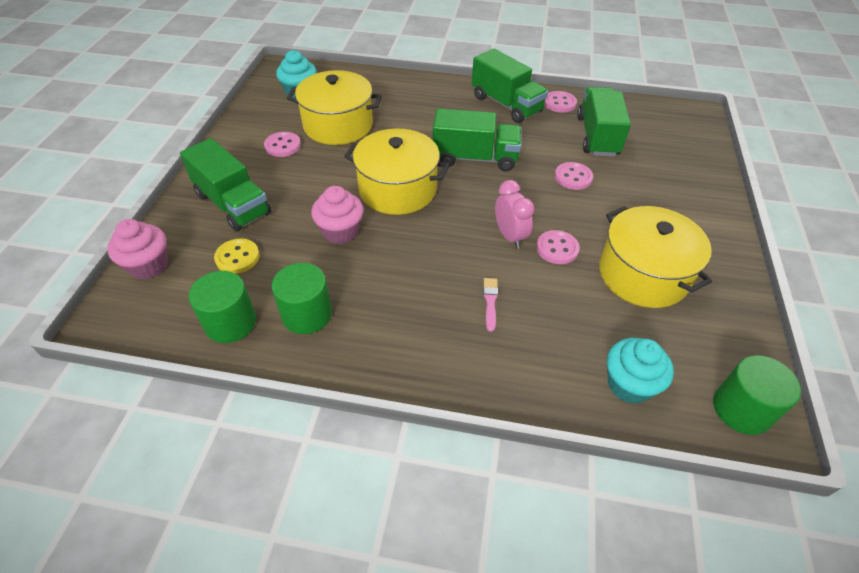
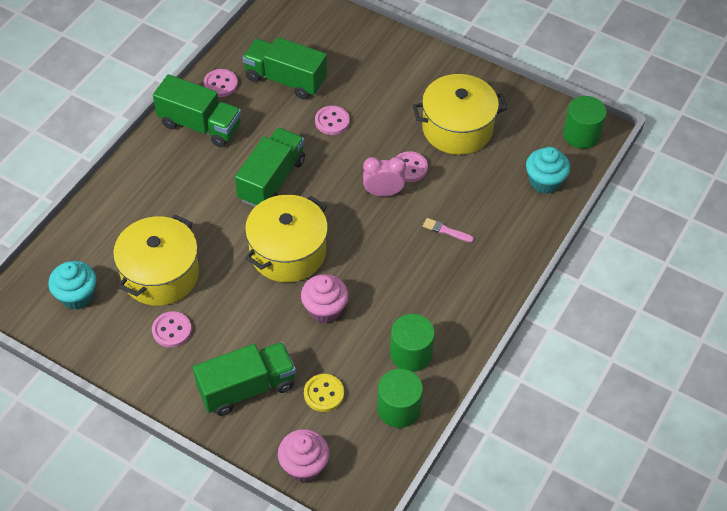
camera: 70 degrees left, 5 degrees up
green truck [472,49,548,123] -> green truck turned 45 degrees clockwise [153,74,241,147]

